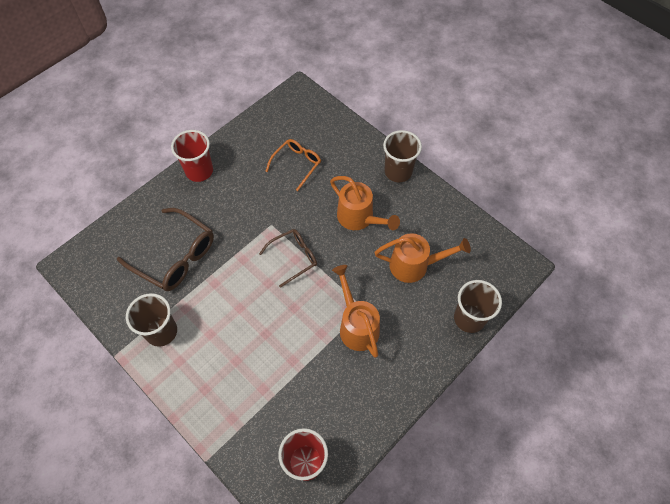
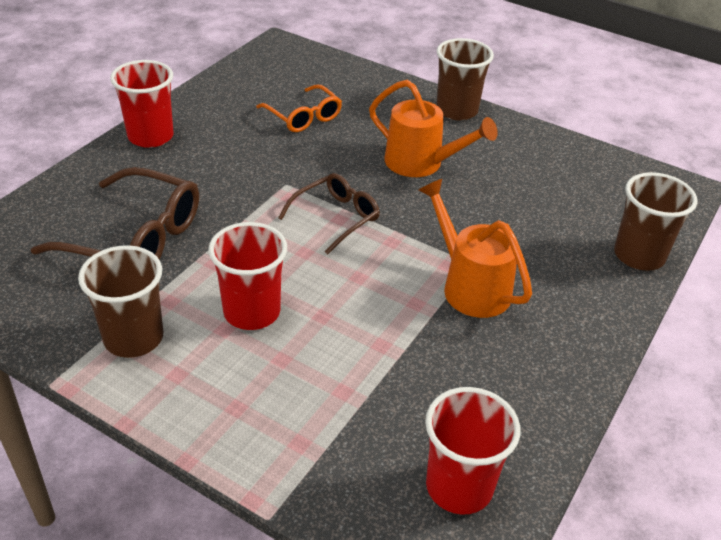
camera: 15 degrees left, 20 degrees down
orange glasses [265,139,321,191] -> orange glasses turned 120 degrees clockwise [256,85,342,132]
orange watering can [375,233,471,283] -> none
none -> red cup [208,222,287,330]

